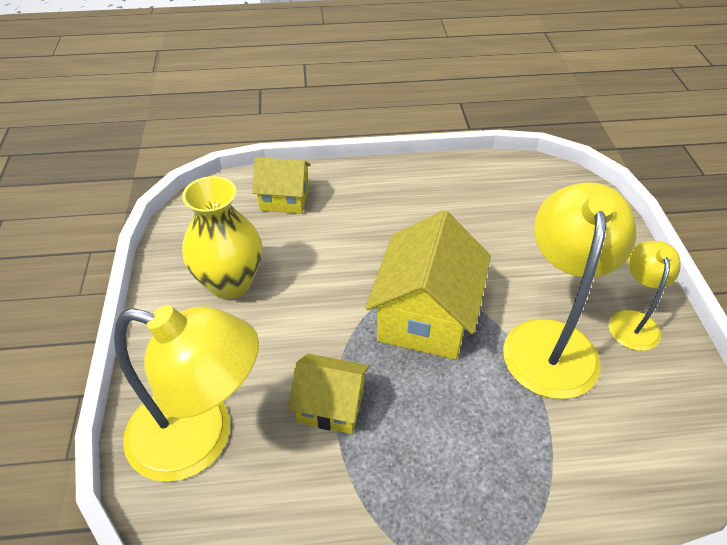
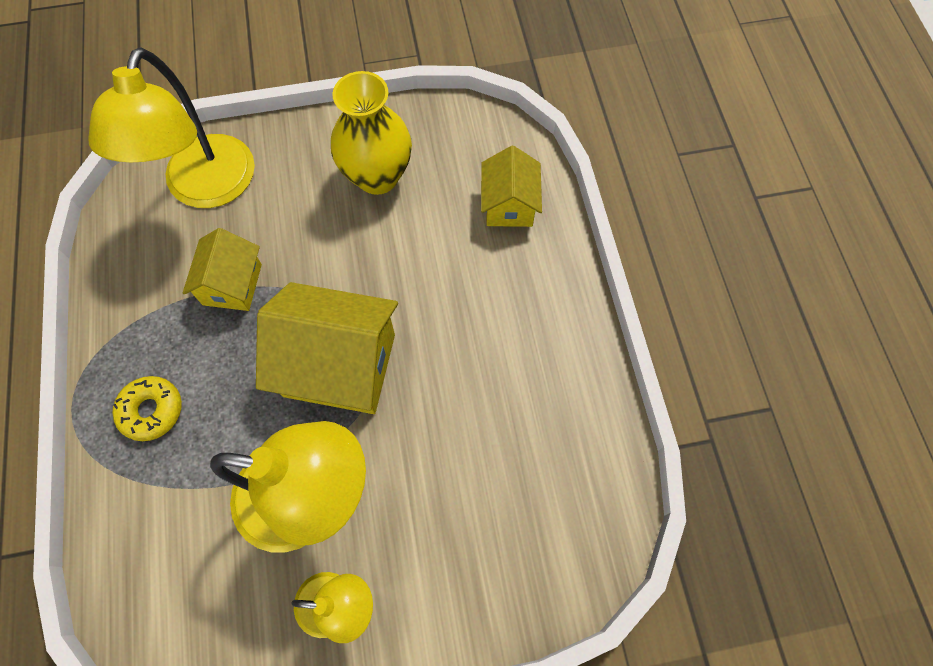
camera: 85 degrees right, 20 degrees up
none -> yellow donut [112,376,182,441]

